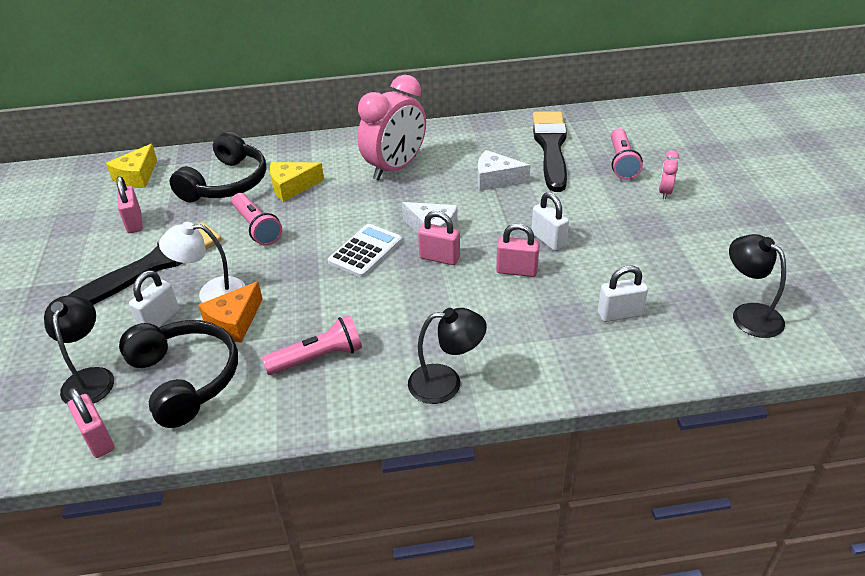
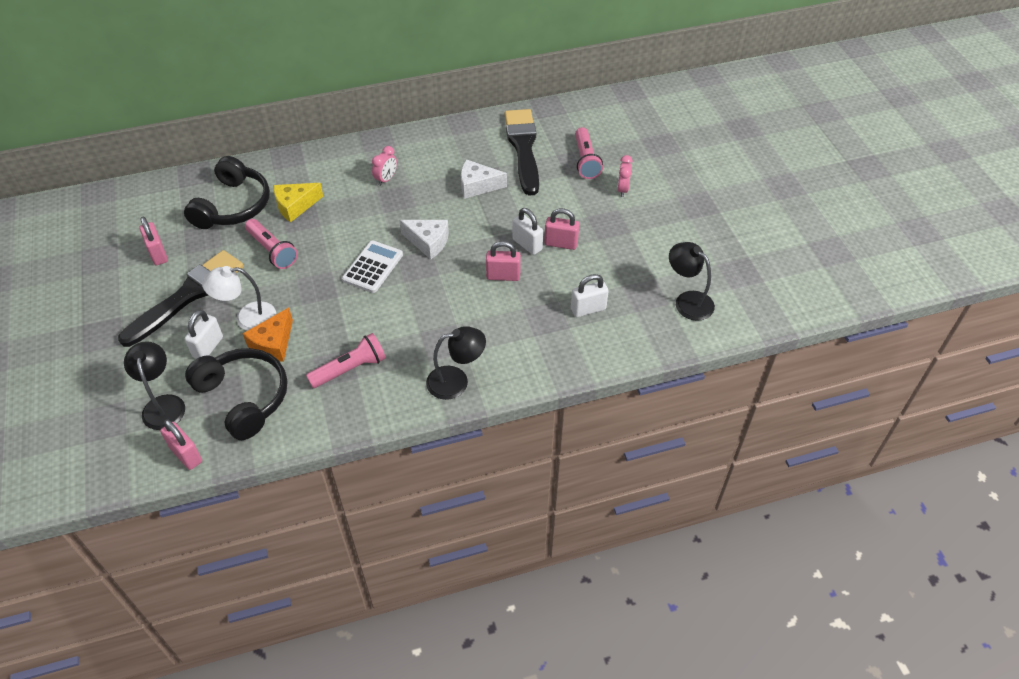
camera: 10 degrees left, 10 degrees up
yellow cheese [106,144,157,188] -> none
pink clock [357,75,426,180] -> pink clock [372,146,397,186], size x0.43
pink padlock [418,211,460,265] -> pink padlock moved to [544,208,579,250]

